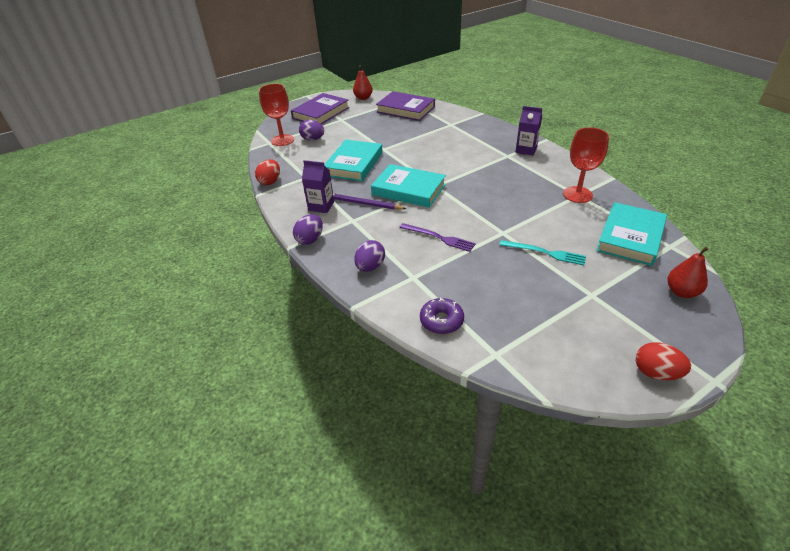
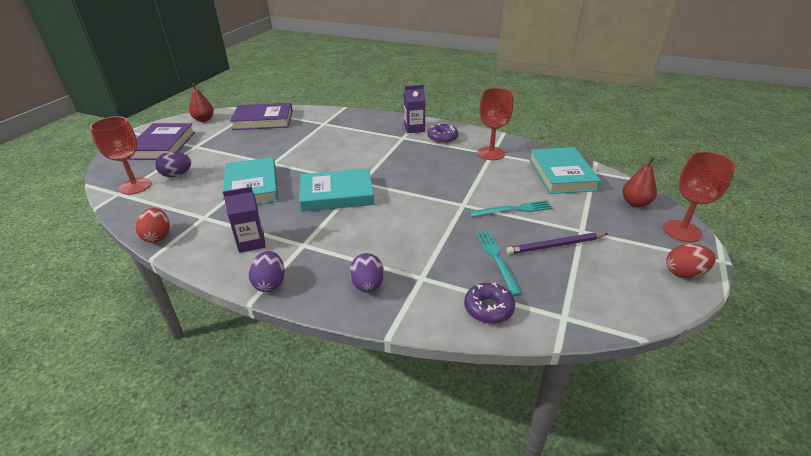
camera: 35 degrees left, 5 degrees down
purple pencil [333,193,406,210] -> purple pencil moved to [506,233,607,254]
purple fork [399,223,476,252] -> none
none -> purple donut [428,124,458,143]
none -> turquoise fork [476,231,522,296]
none -> red goblet [663,152,735,242]

